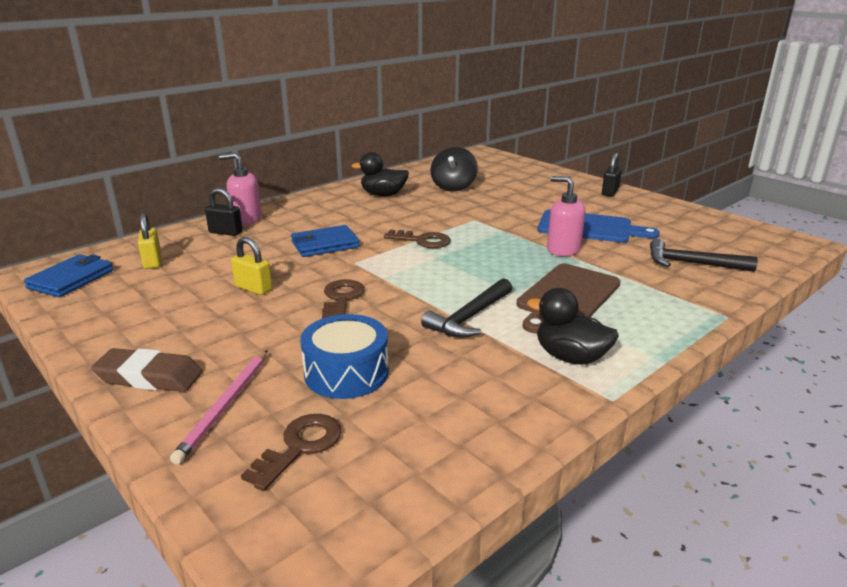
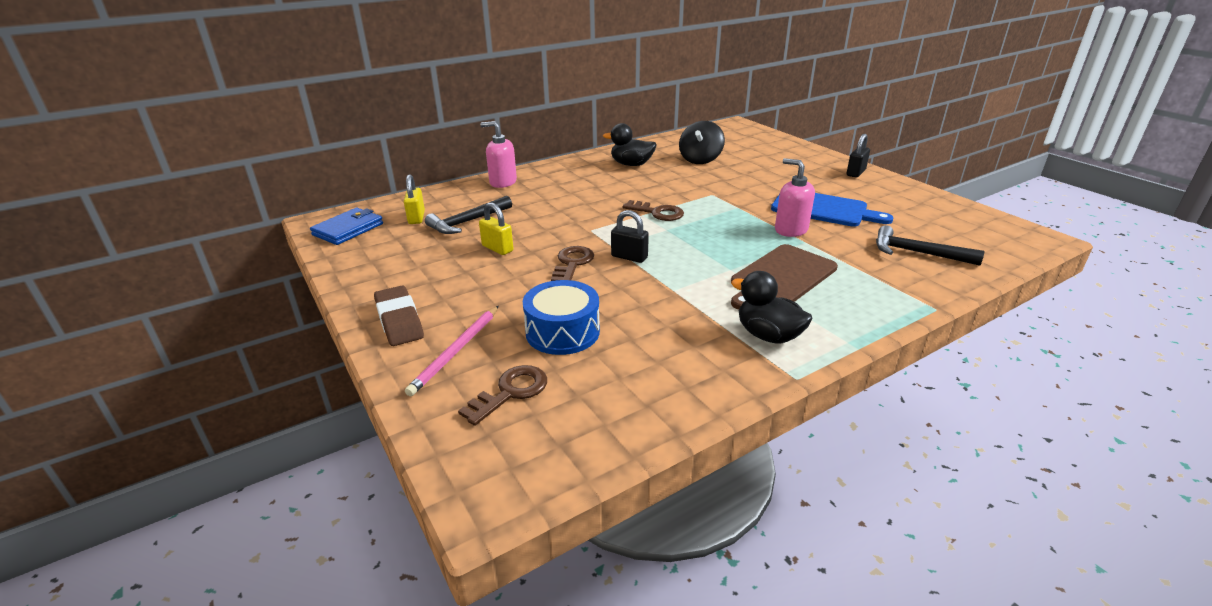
camera: 10 degrees right, 5 degrees up
brown eraser [91,348,203,392] -> brown eraser turned 45 degrees clockwise [374,286,424,346]
black padlock [205,188,243,236] -> black padlock moved to [611,210,649,263]
blue wallet [291,225,360,257] -> none
black hammer [421,278,512,338] -> black hammer moved to [425,196,512,234]

